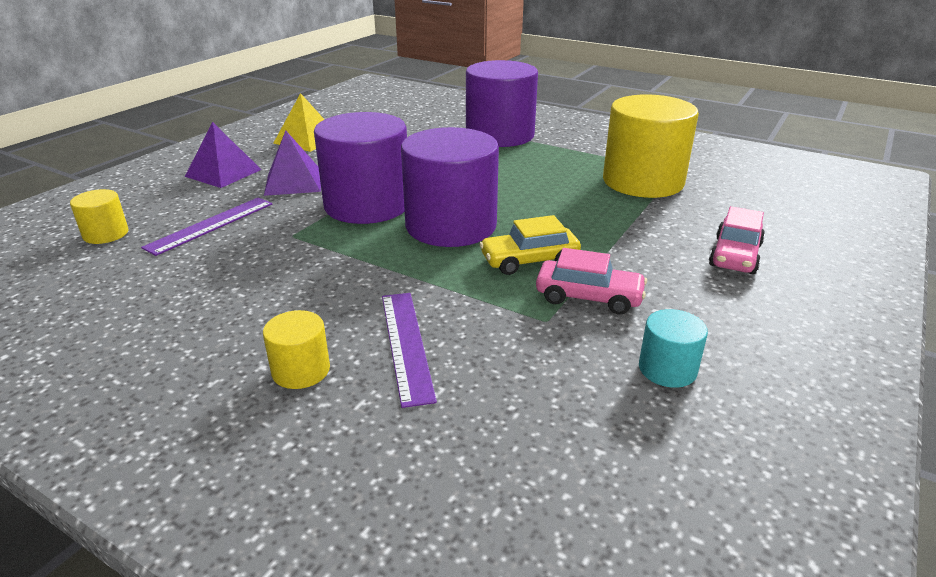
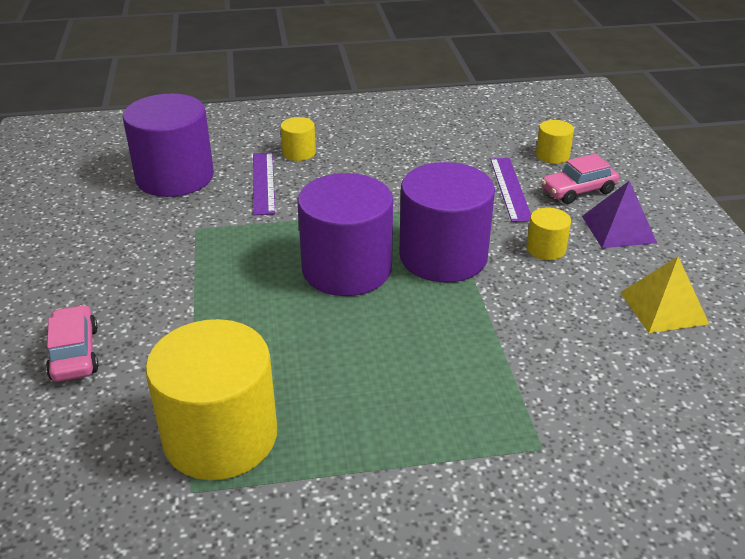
camera: 140 degrees right, 5 degrees up
purple pyramid [264,130,321,196] -> yellow cylinder [526,207,571,260]
purple ruler [382,293,437,408] -> purple ruler turned 45 degrees clockwise [253,152,275,215]
purple cylinder [466,60,538,147] -> purple cylinder moved to [123,93,214,197]
yellow car [479,215,581,275] -> none
pink car [536,248,647,315] -> pink car moved to [541,154,619,204]
turquoise cylinder [639,309,708,388] -> none

